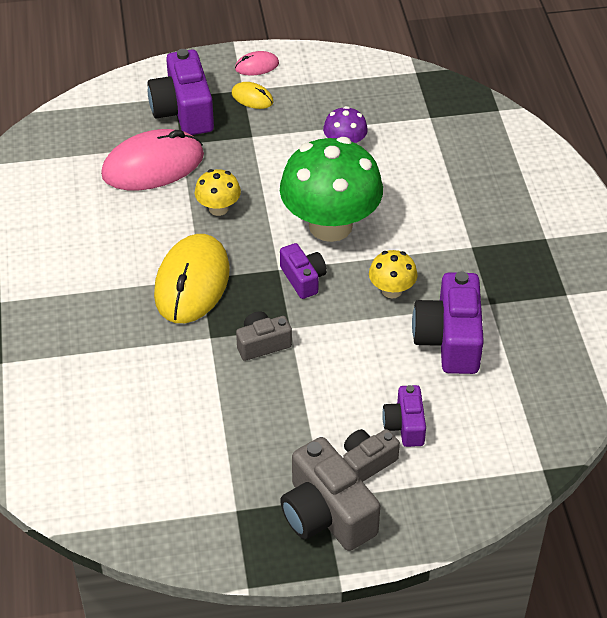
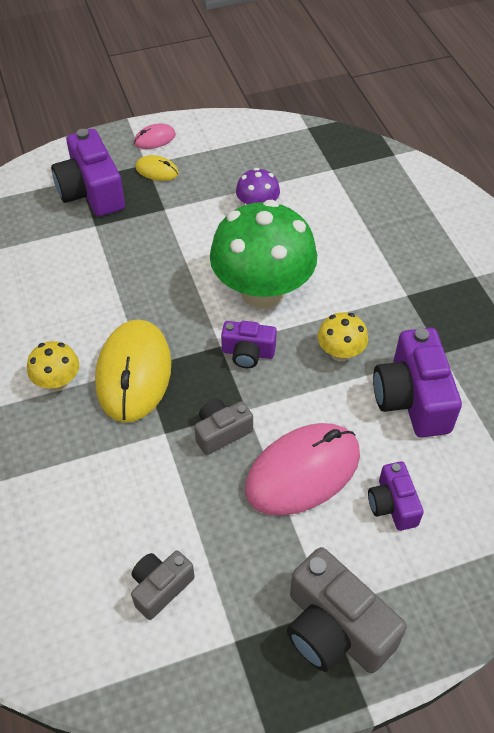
camera: 10 degrees left, 5 degrees up
pink mouse [101,129,204,190] -> pink mouse moved to [245,423,360,516]
yellow mushroom [195,169,241,216] -> yellow mushroom moved to [27,341,79,391]
purple camera [280,243,327,299] -> purple camera turned 135 degrees clockwise [221,321,277,368]
grey camera [343,429,400,482] -> grey camera moved to [131,551,195,620]

